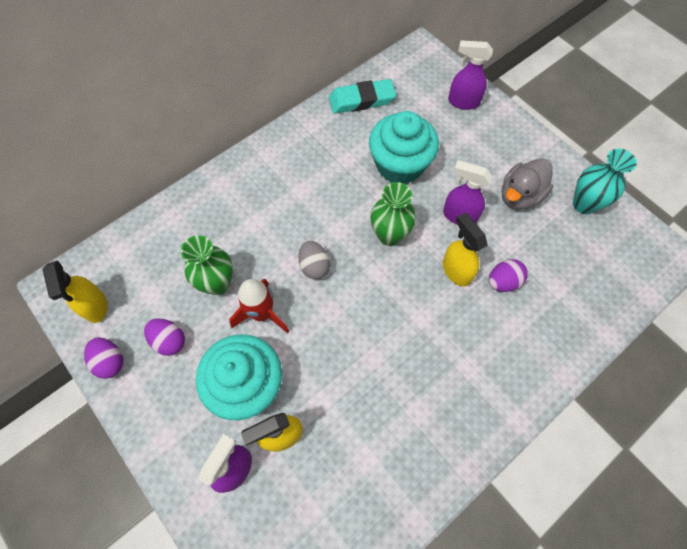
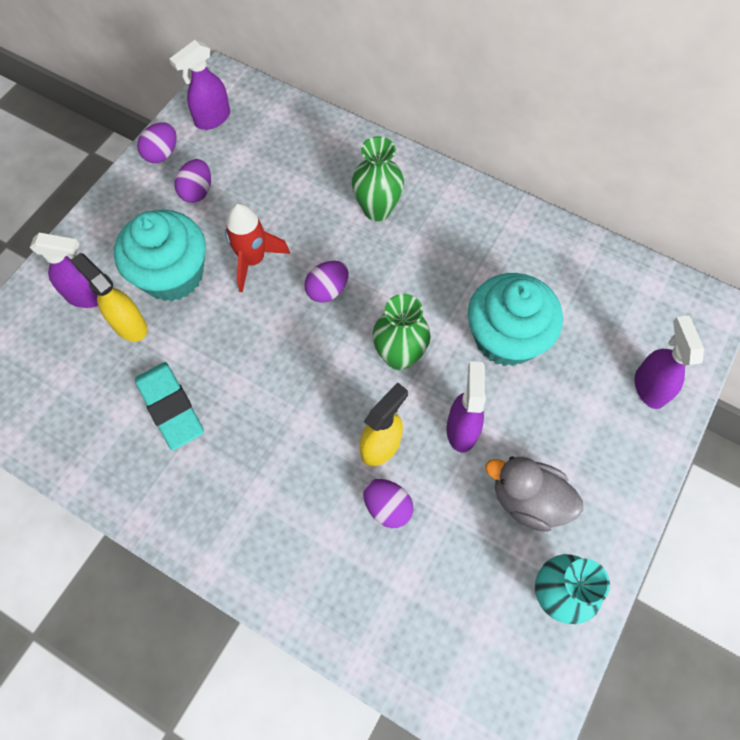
camera: 70 degrees right, 0 degrees up
yellow spray bottle [43,260,108,323] -> purple spray bottle [169,40,230,130]
green vase [181,235,233,295] -> green vase moved to [352,136,404,221]
grey egg [298,241,330,279] -> purple egg [304,261,349,303]
turquoise eraser [329,79,396,114] -> turquoise eraser moved to [135,362,204,450]

